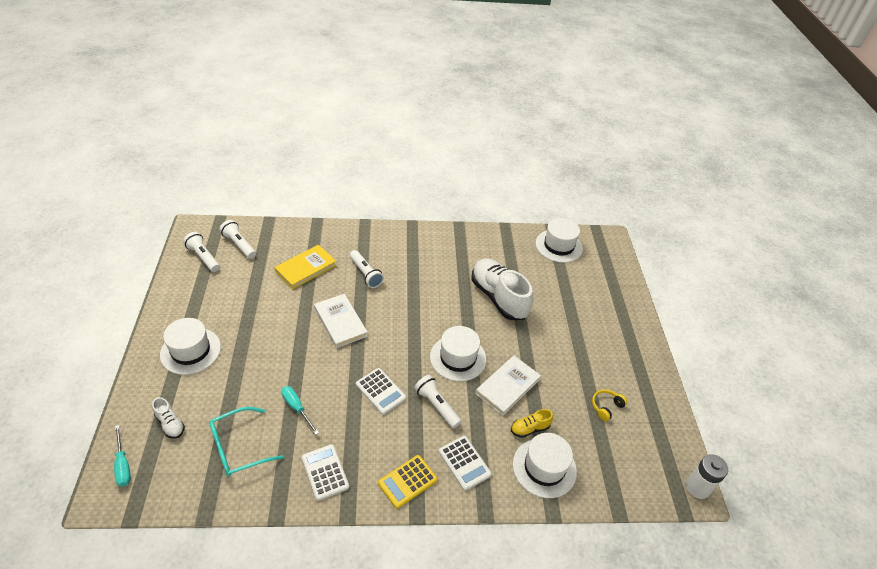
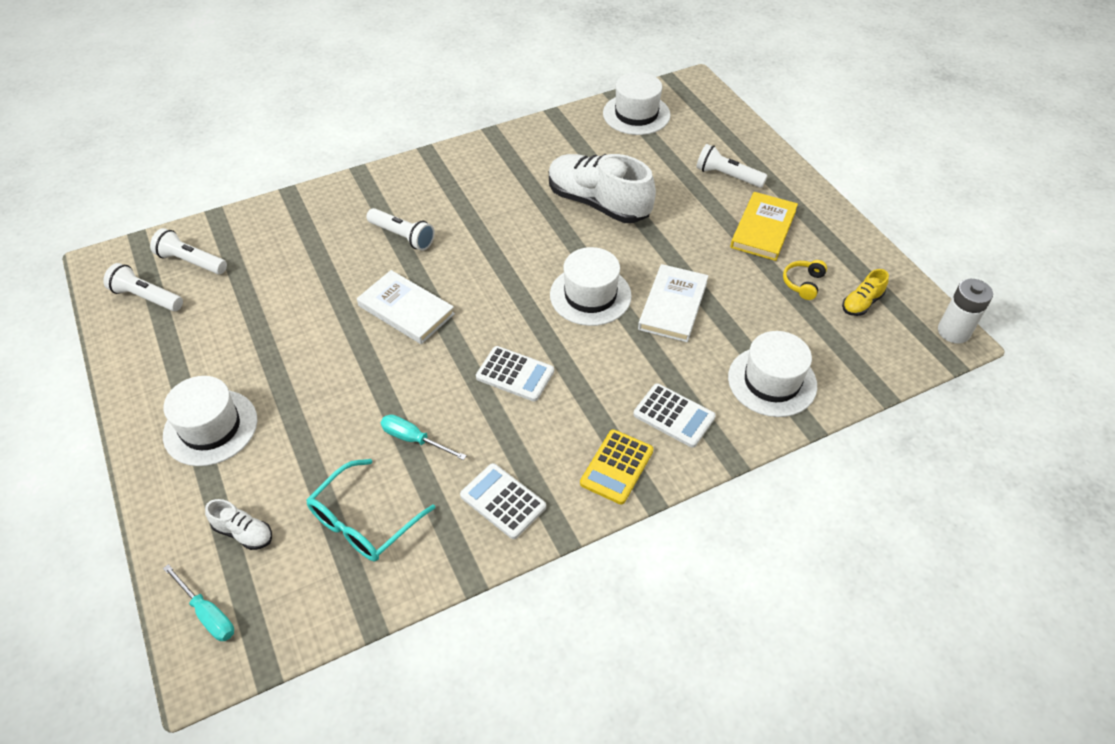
camera: 20 degrees left, 5 degrees up
yellow book [274,245,337,290] -> yellow book moved to [730,192,798,261]
white flashlight [414,375,462,428] -> white flashlight moved to [696,144,768,188]
yellow shoe [511,409,553,438] -> yellow shoe moved to [842,269,889,316]

